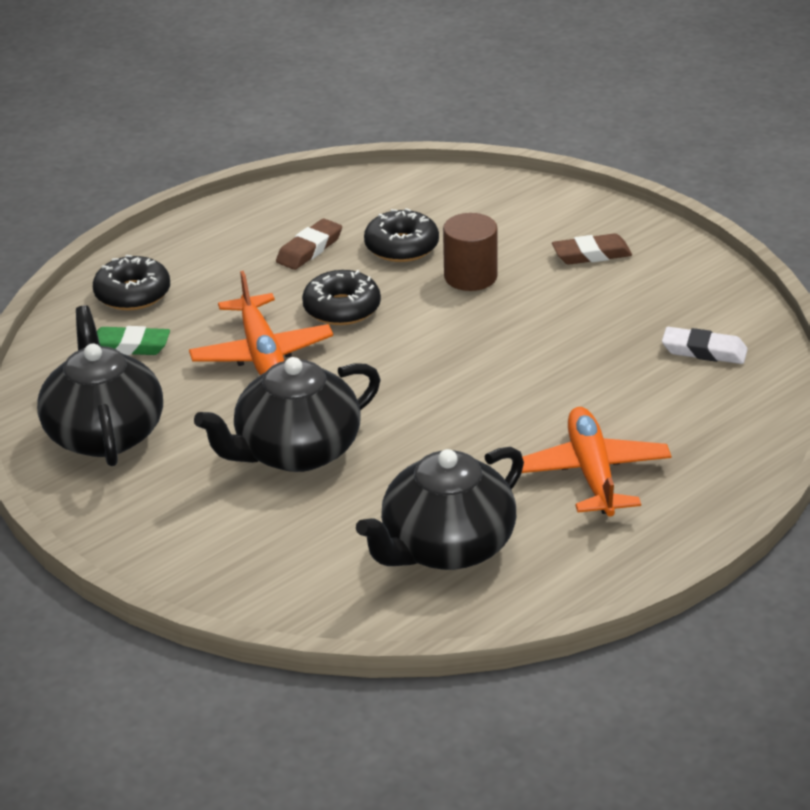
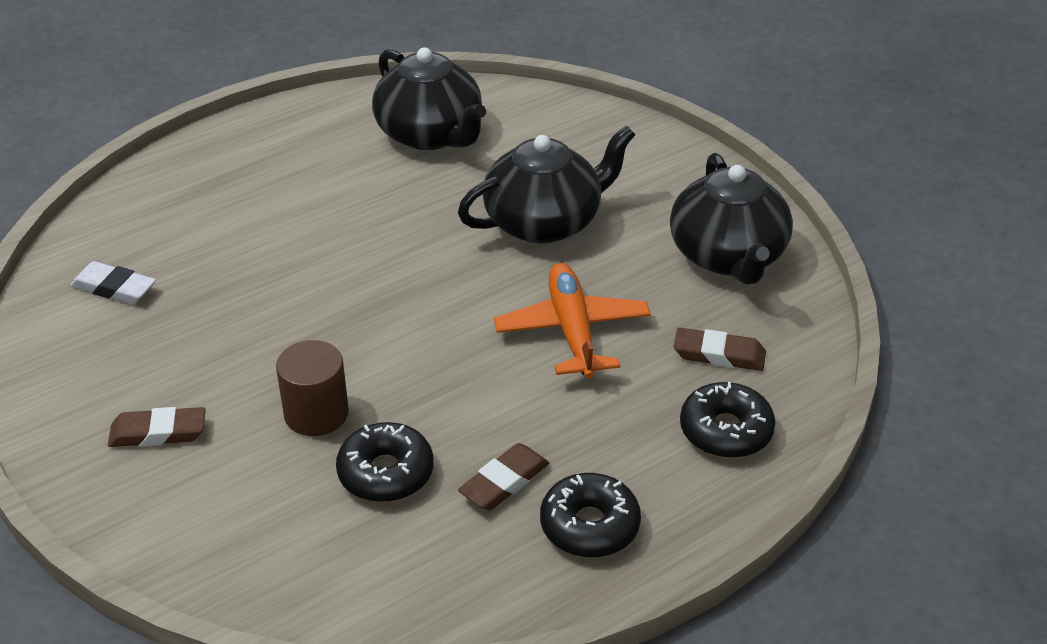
camera: 175 degrees left, 5 degrees up
green eraser [97,326,170,355] -> brown eraser [674,328,766,371]
black donut [302,270,381,325] -> black donut moved to [540,473,641,557]
black teapot [356,447,524,570] -> black teapot turned 90 degrees clockwise [372,47,486,150]
orange plane [522,407,671,517] -> none

